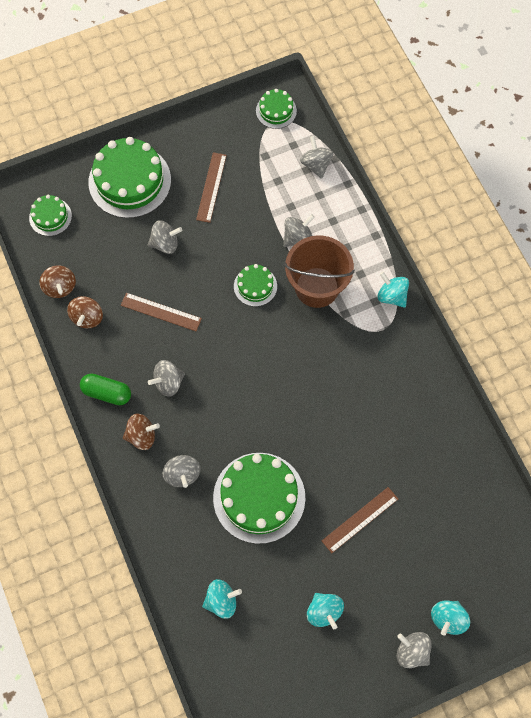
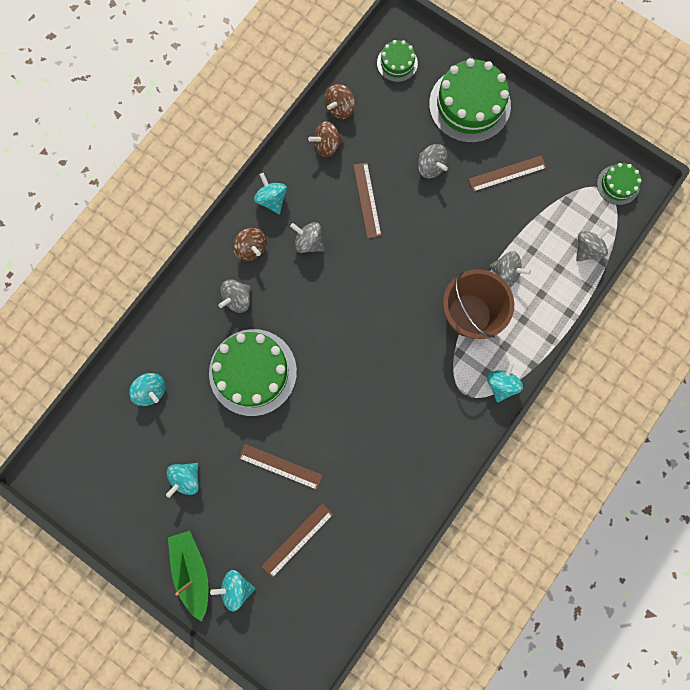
camera: 60 degrees right, 10 degrees up
green capsule [80,373,131,405] -> turquoise spinning top [254,173,287,214]
green cake [234,264,277,307] -> none
grey spinning top [397,632,432,668] -> green boat [168,531,209,622]
none -> brown ruler [261,503,333,578]

